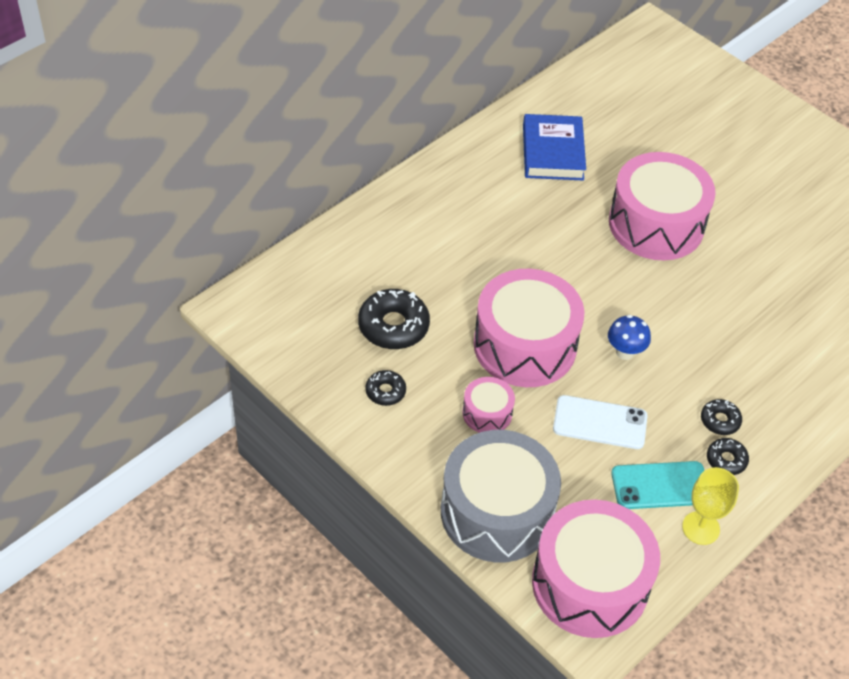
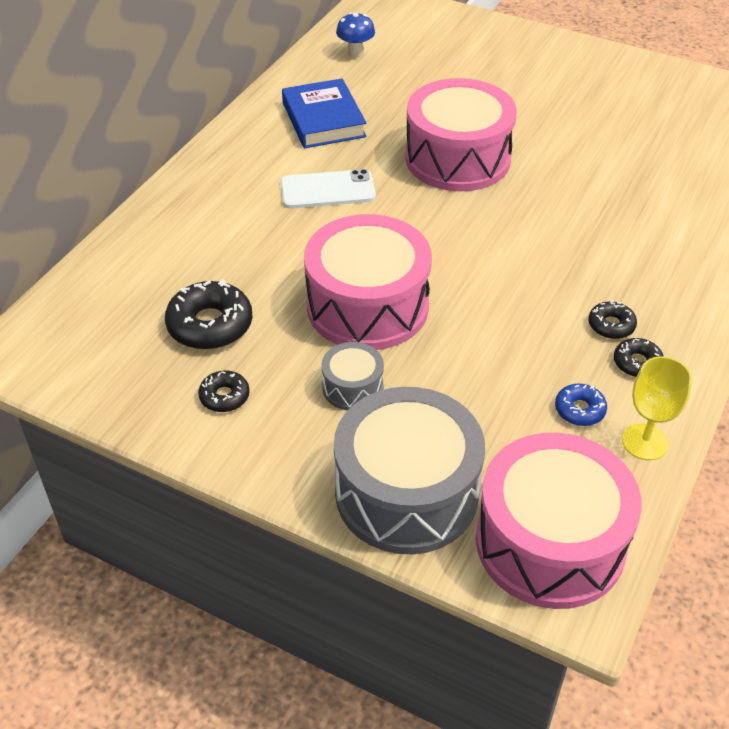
camera: 15 degrees left, 5 degrees down
pink drum [462,377,515,433] -> grey drum [321,342,384,410]
white phone [553,395,648,449] -> white phone moved to [281,169,376,208]
blue mushroom [608,315,651,360] -> blue mushroom moved to [336,12,375,58]
turquoise phone [611,461,704,509] -> blue donut [555,384,607,426]

